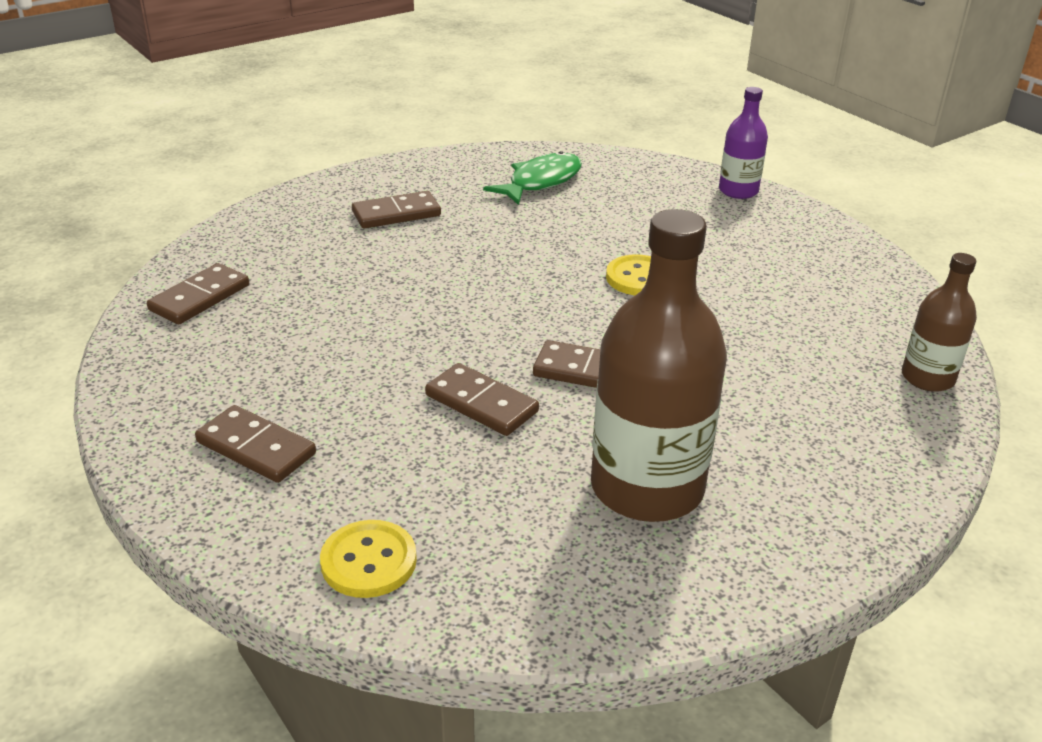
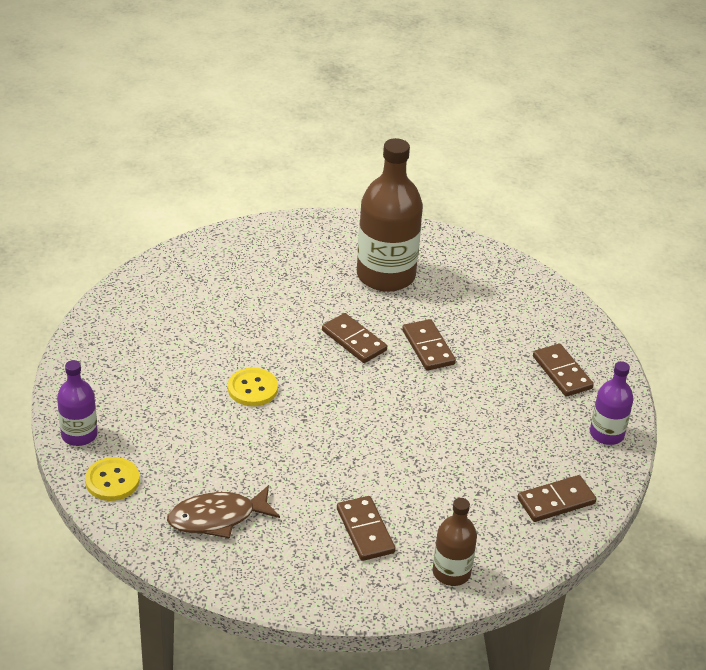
camera: 150 degrees left, 5 degrees up
yellow button [320,520,417,598] -> yellow button moved to [85,457,140,501]
brown domino [352,191,441,229] -> brown domino turned 60 degrees clockwise [337,496,396,561]
green fish [483,151,582,205] -> brown fish [167,485,280,539]
brown bottle [902,253,977,392] -> brown bottle moved to [433,498,477,586]
none -> purple bottle [590,361,634,445]

